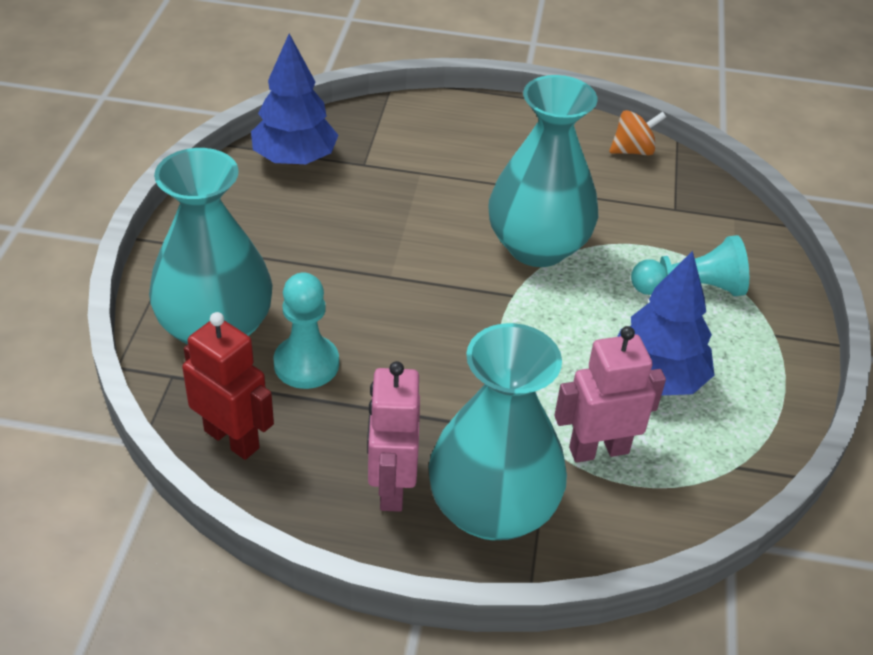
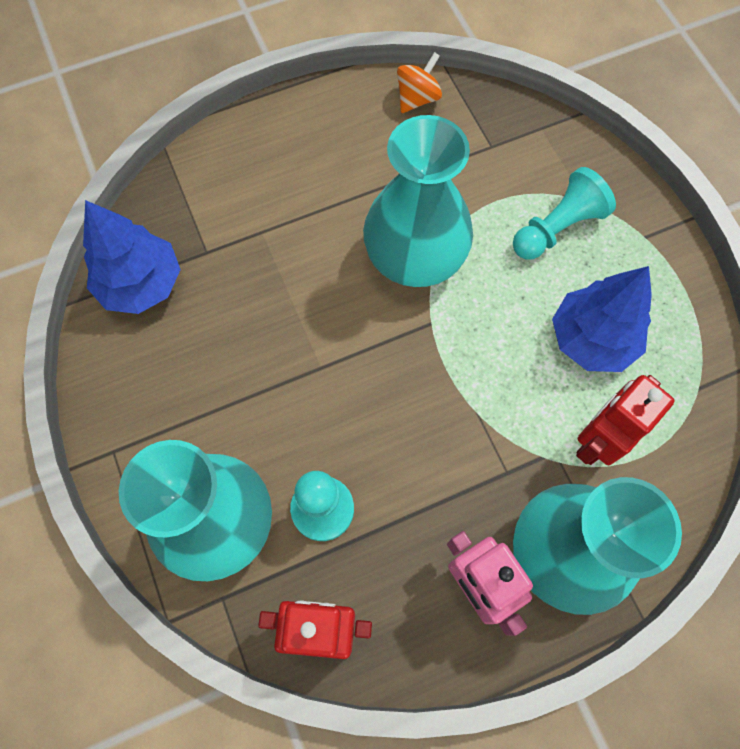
camera: 30 degrees left, 25 degrees up
pink robot [554,326,666,463] -> red robot [576,375,675,465]

